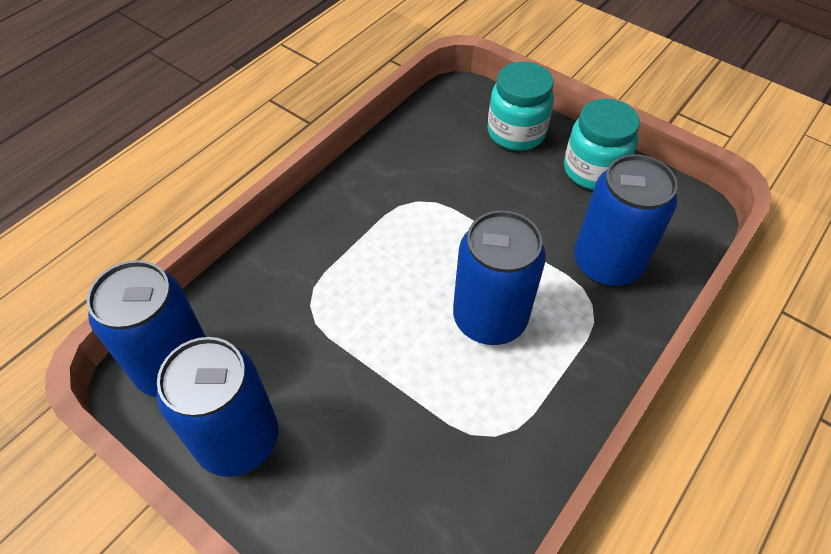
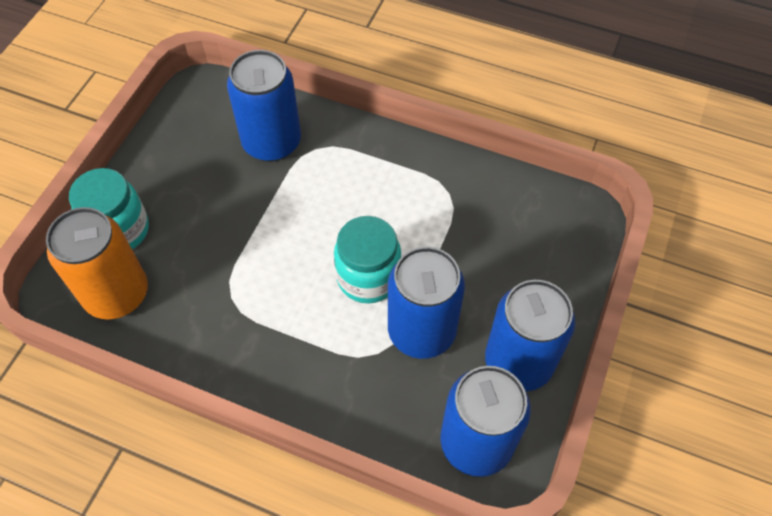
camera: 105 degrees left, 5 degrees up
blue can [453,211,546,345] -> blue can moved to [388,247,465,359]
turquoise jar [564,98,640,190] -> turquoise jar moved to [334,216,401,303]
none -> orange can [46,207,148,319]

